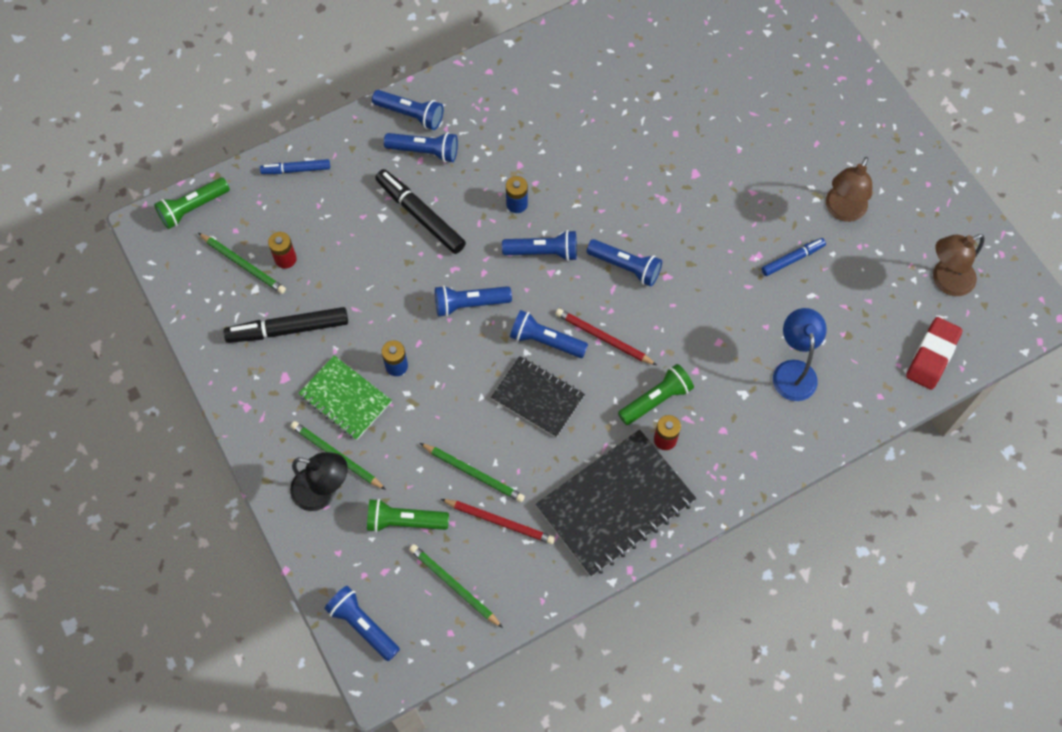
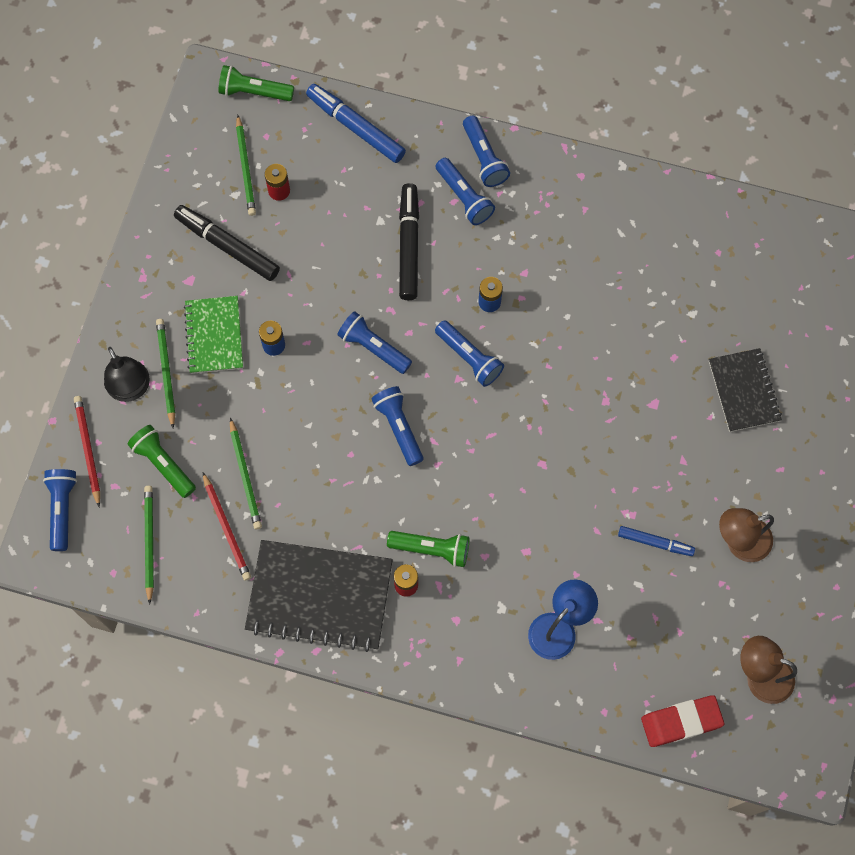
camera: 45 degrees right, 5 degrees up
blue marker [260,159,330,174] -> blue marker [306,84,406,163], size x1.68
black notebook [491,356,585,438] -> black notebook moved to [709,348,782,432]
red pencil [556,308,657,365] -> red pencil moved to [74,396,100,507]
blue flashlight [586,239,662,286] -> none

